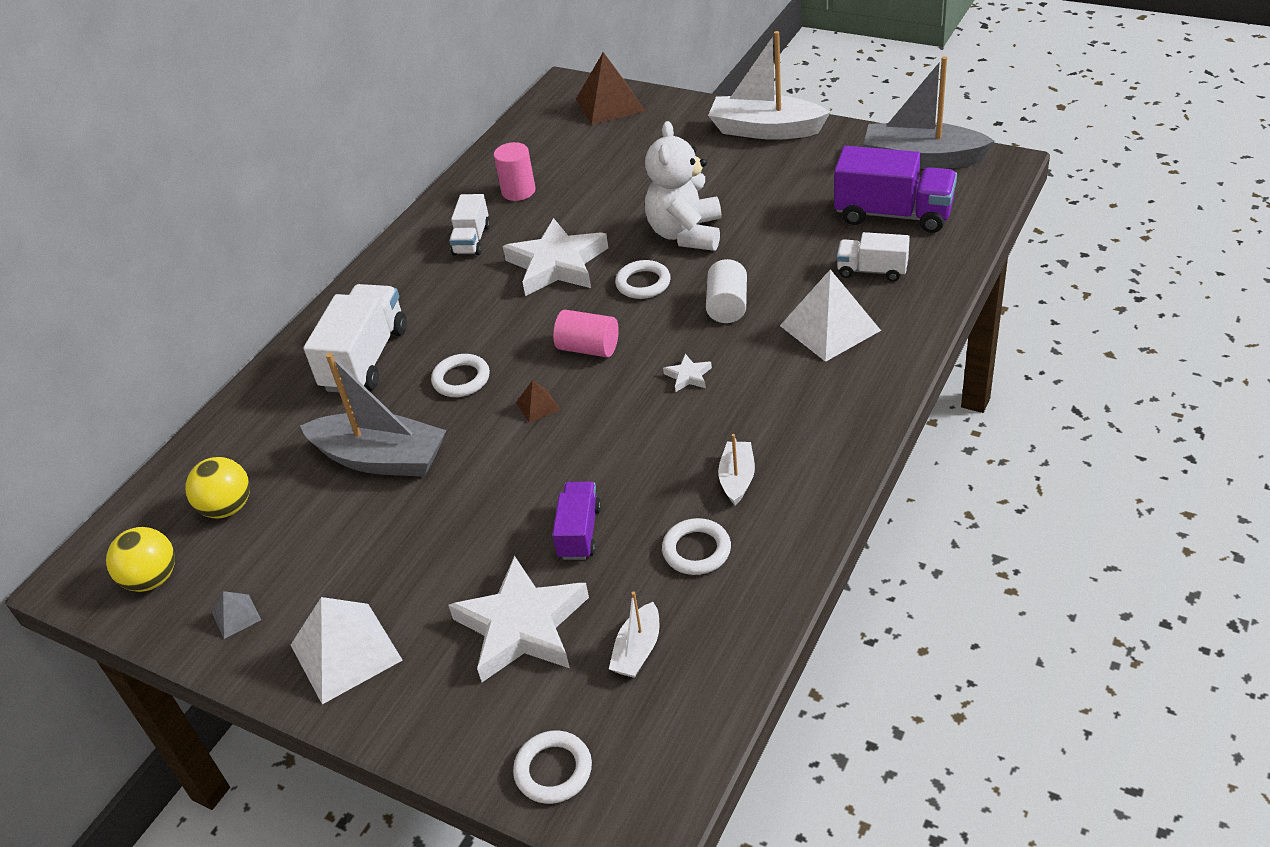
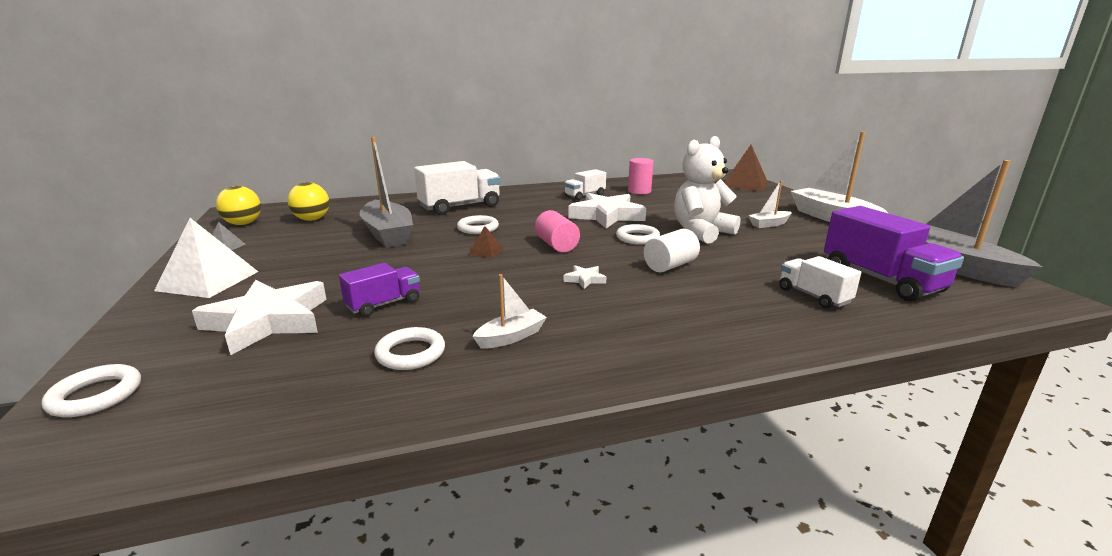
camera: 40 degrees right, 20 degrees down
white boat [609,591,659,678] -> white boat moved to [748,180,792,228]
white pyramid [780,269,881,362] -> none

